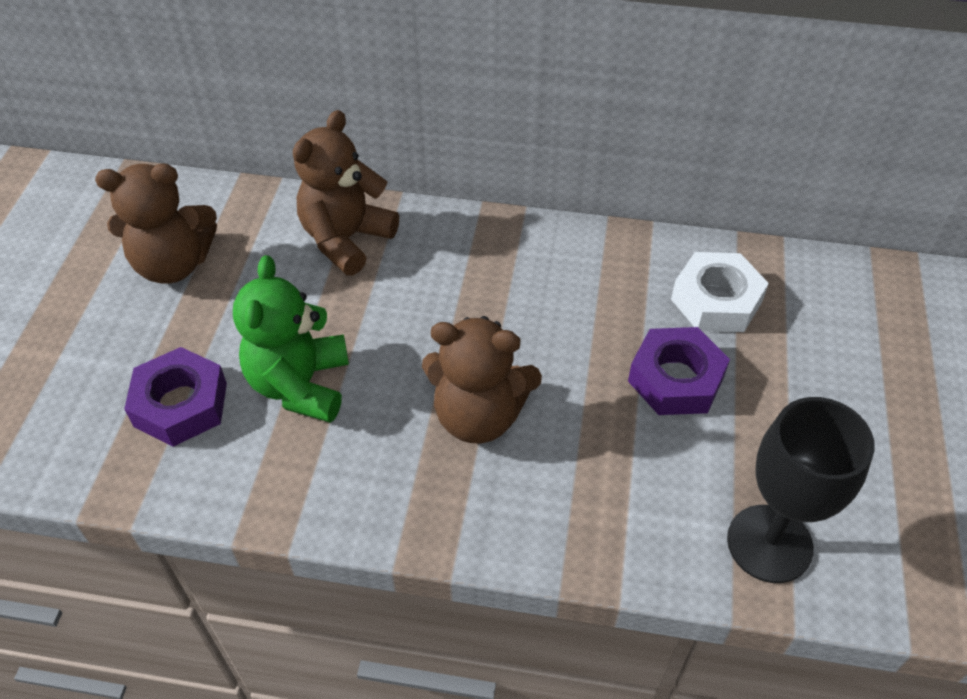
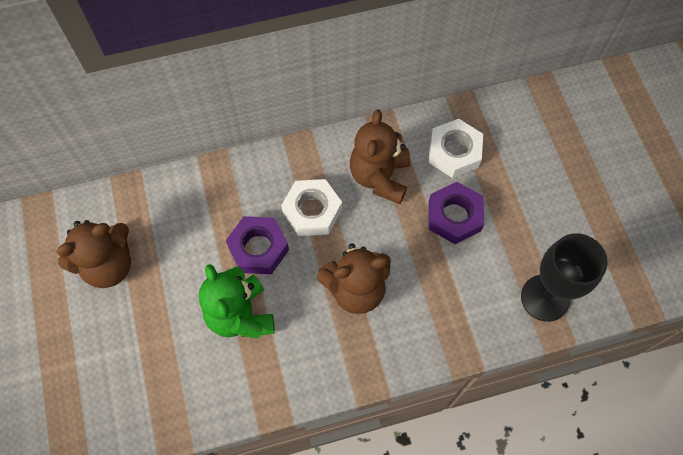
camera: 25 degrees left, 15 degrees up
purple nut [124,347,227,447] -> purple nut moved to [226,216,289,274]
brown teddy bear [293,110,399,275] -> brown teddy bear moved to [350,110,410,204]
none -> white nut [281,179,342,236]

